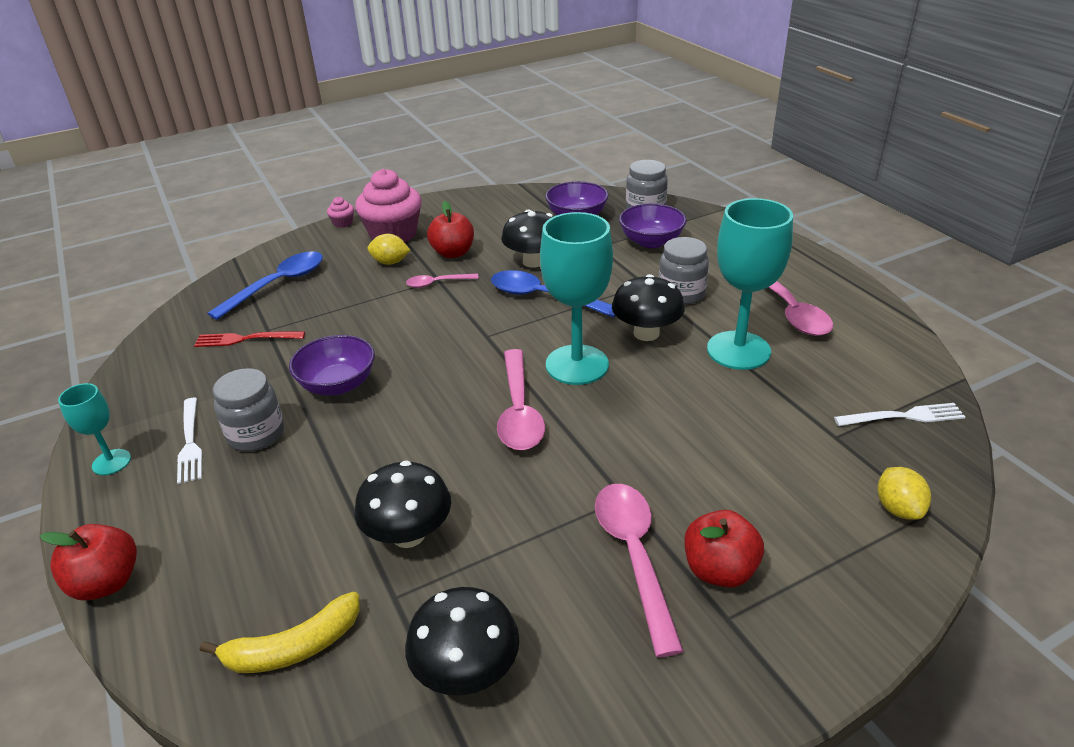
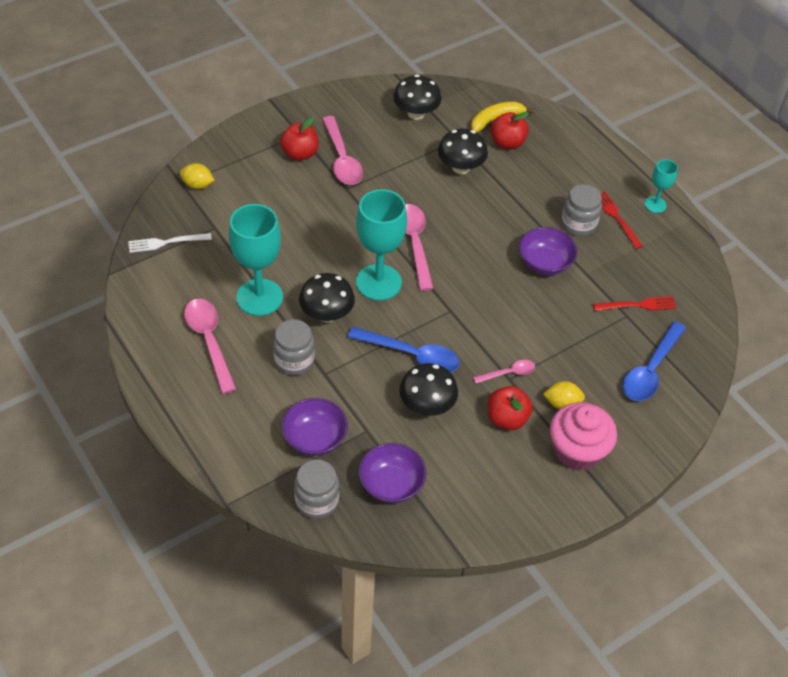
camera: 170 degrees right, 15 degrees up
red apple [40,524,137,600] -> red apple moved to [491,112,529,149]
white fork [177,398,202,484] -> red fork [601,192,643,249]
pink cupcake [327,197,354,228] -> none
yellow lemon [878,467,931,520] -> yellow lemon turned 60 degrees counterclockwise [180,163,215,189]

